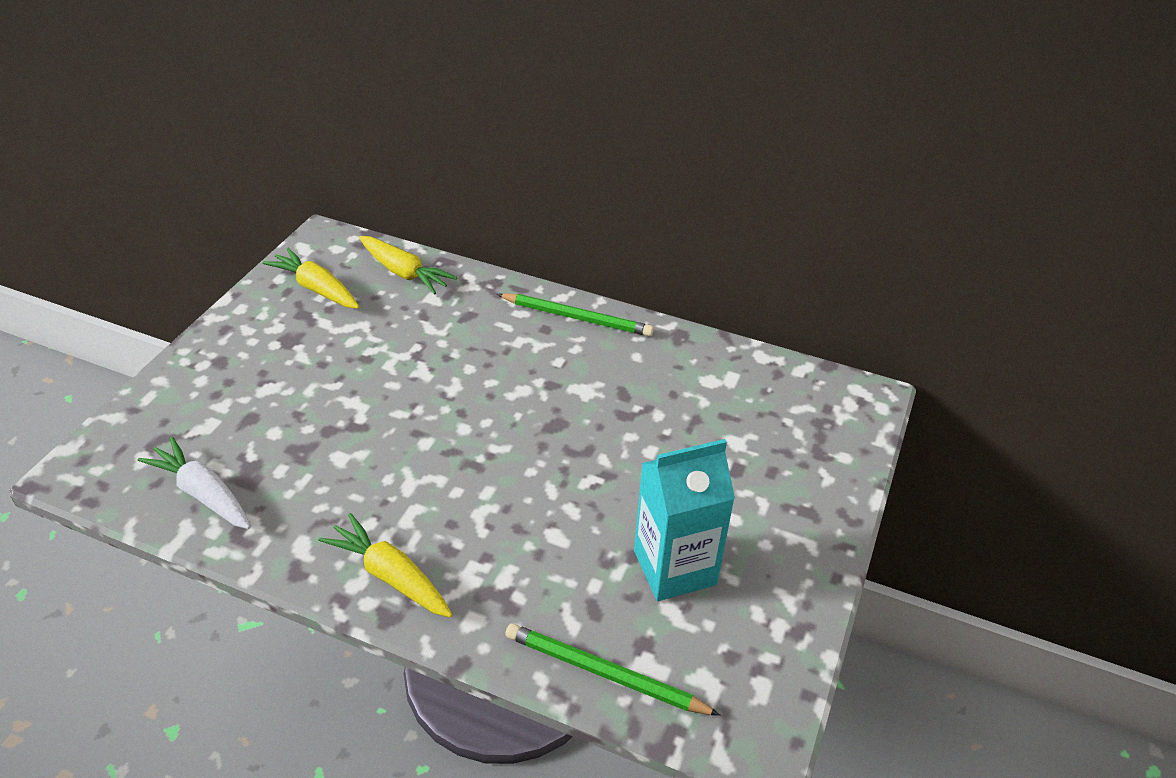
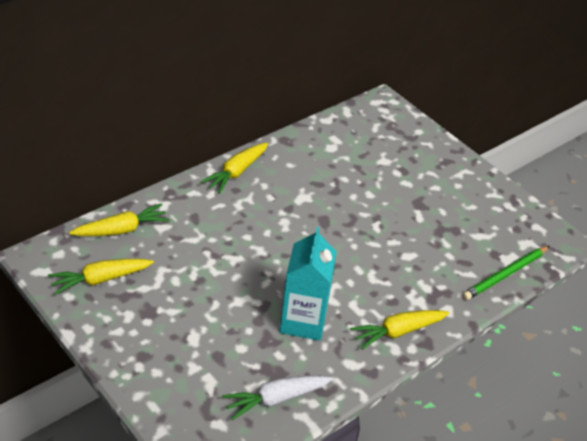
camera: 65 degrees left, 0 degrees up
green pencil [497,293,654,337] -> yellow carrot [201,143,268,194]
turquoise carton [634,439,735,601] -> turquoise carton moved to [280,227,337,341]

